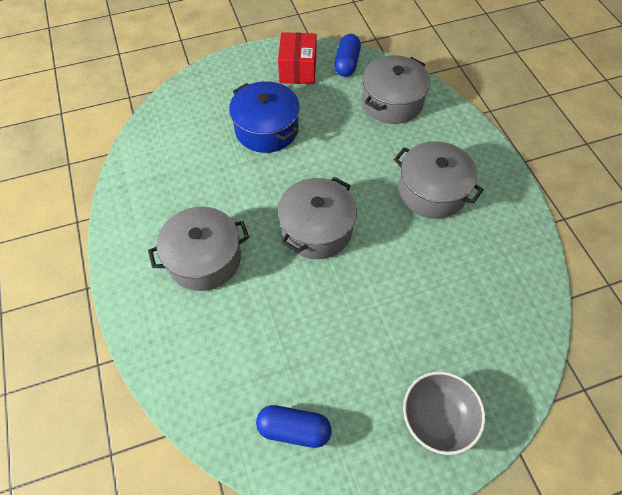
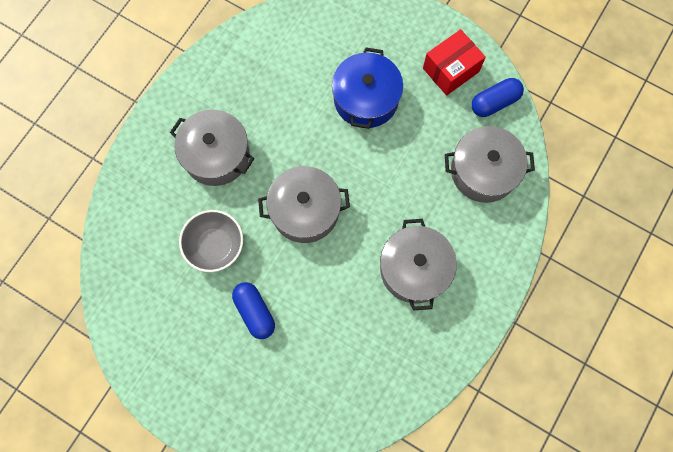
camera: 50 degrees right, 15 degrees up
blue capsule [256,405,332,448] -> blue capsule moved to [232,282,275,339]
grey bowl [403,371,485,455] -> grey bowl moved to [179,210,243,272]

